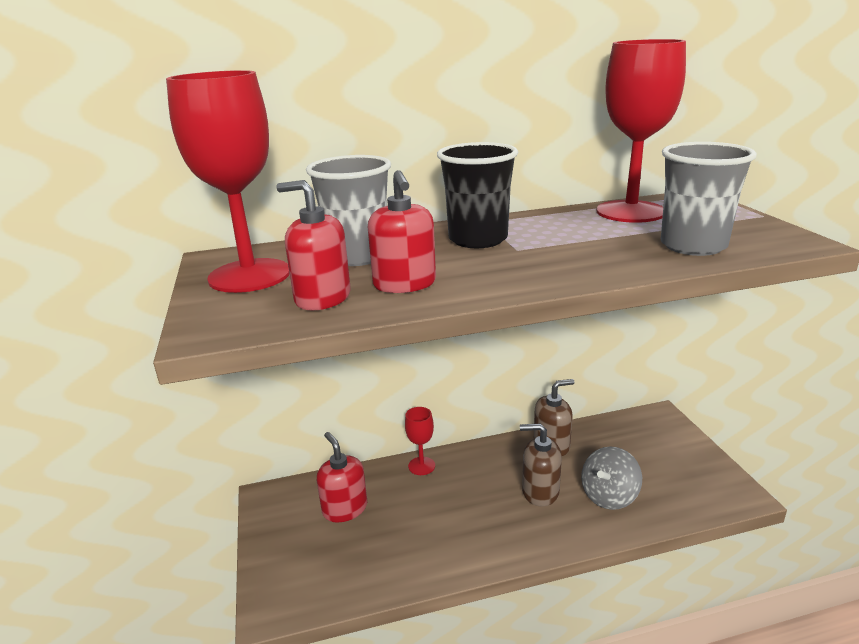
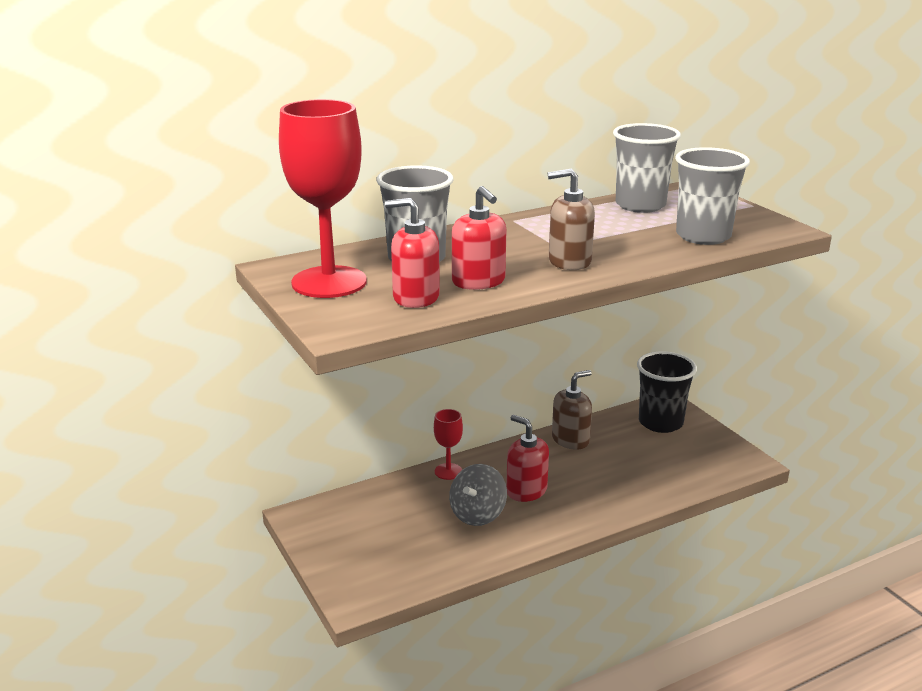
camera: 15 degrees left, 0 degrees up
red soap dispenser [317,432,367,522] -> red soap dispenser moved to [506,415,549,502]
black cup [437,142,518,248] -> black cup moved to [637,351,697,433]
brown soap dispenser [520,423,562,506] -> brown soap dispenser moved to [548,169,595,270]
grey spinning top [581,446,642,510] -> grey spinning top moved to [449,464,507,526]
red goblet [596,39,686,223] -> grey cup [613,123,681,213]

